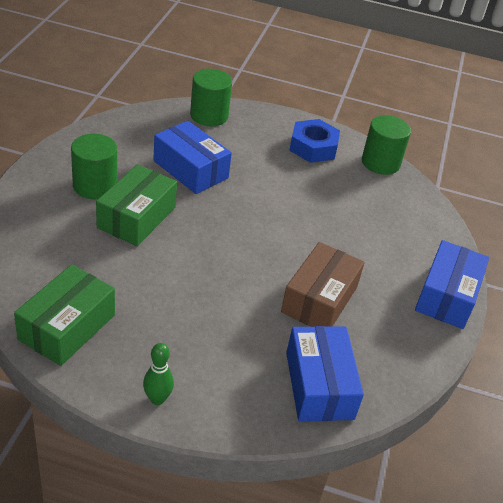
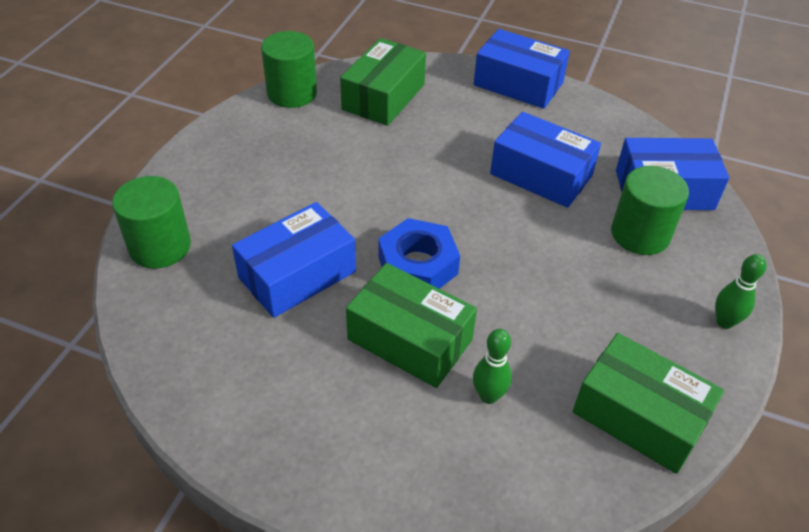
camera: 80 degrees left, 5 degrees up
green cylinder [71,134,117,199] -> green cylinder moved to [611,166,689,255]
brown box [281,242,365,327] -> blue box [490,112,601,208]
blue nut [289,119,340,163] -> blue nut moved to [378,218,460,289]
none -> green box [340,38,426,126]
none -> green bowling pin [473,329,512,404]

